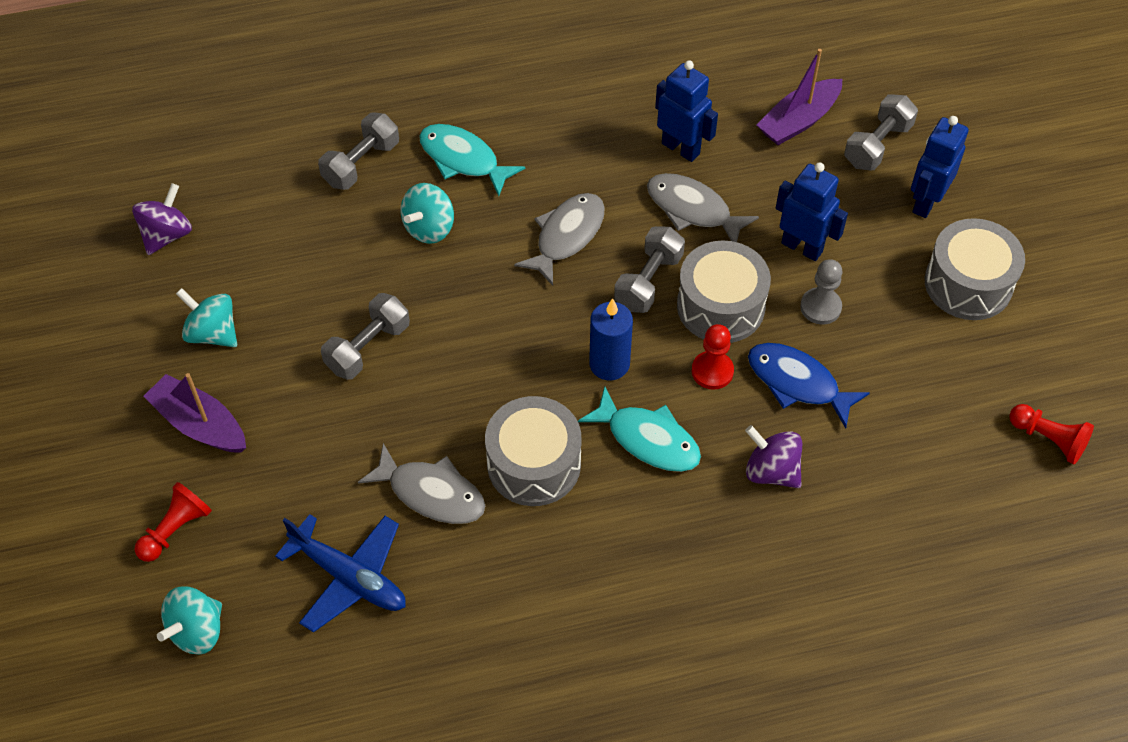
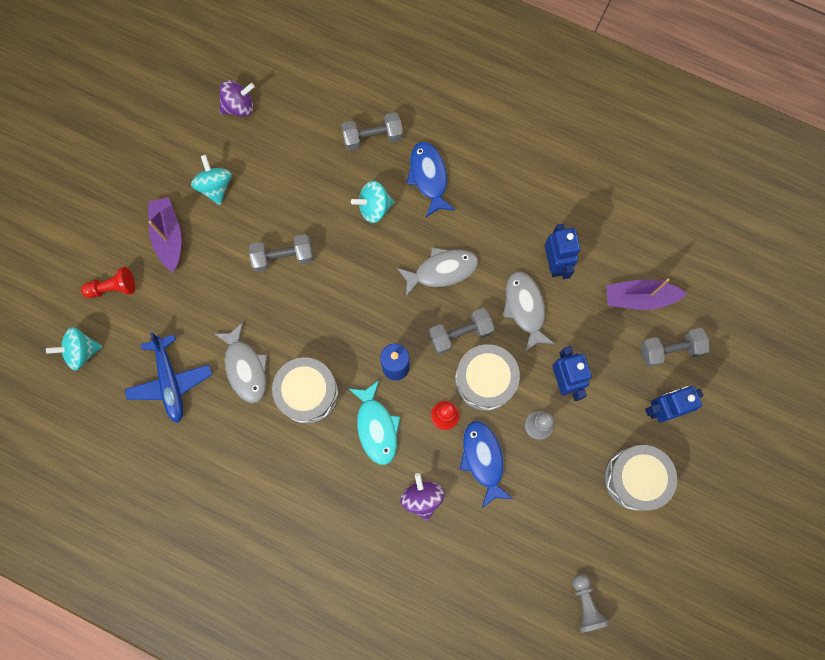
camera: 40 degrees right, 20 degrees up
turquoise fish [419,124,525,196] -> blue fish [406,142,456,217]
red pawn [1009,404,1094,464] -> grey pawn [573,574,610,633]

